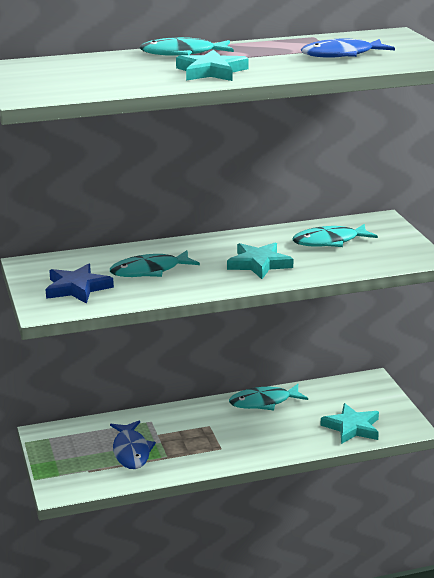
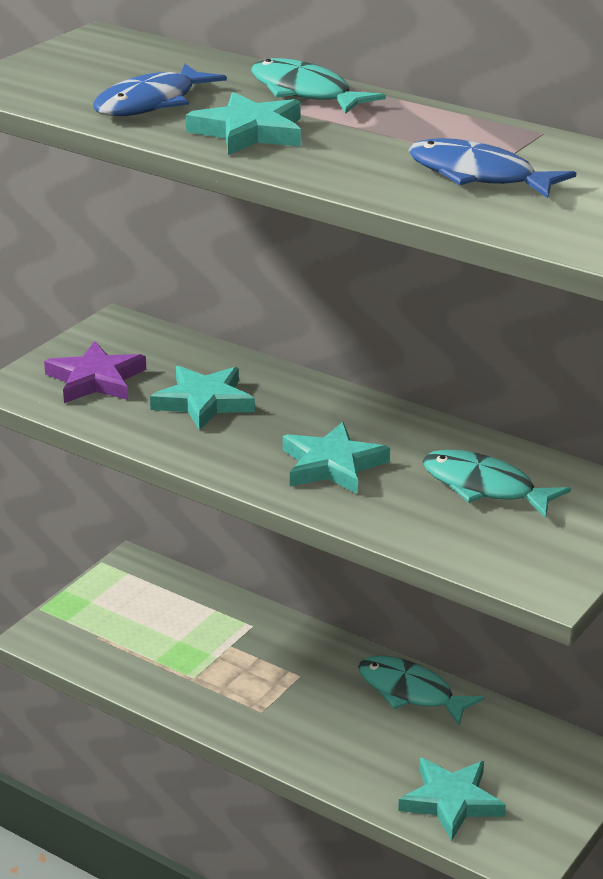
camera: 50 degrees right, 5 degrees up
blue star [46,263,114,304] -> purple star [44,341,146,403]
turquoise fish [110,250,200,277] -> turquoise star [150,366,255,431]
blue fish [110,420,156,469] -> blue fish moved to [93,64,227,116]

